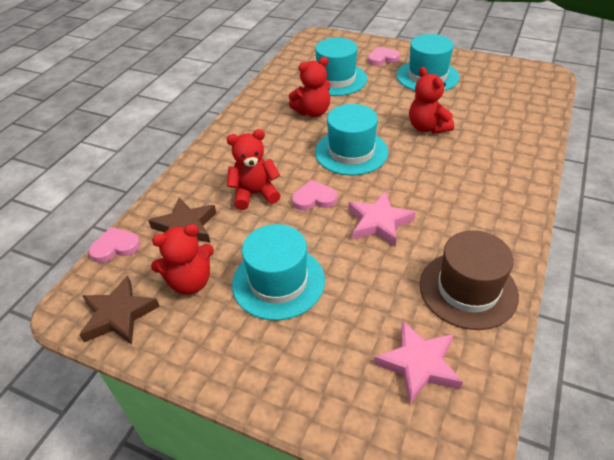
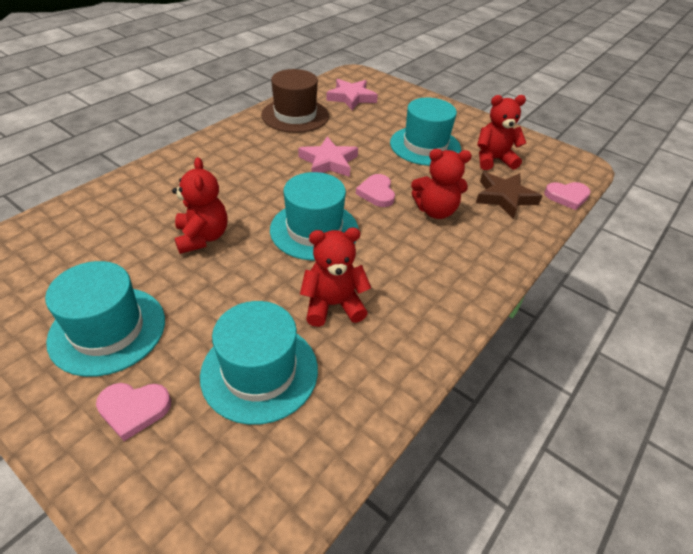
camera: 170 degrees left, 0 degrees up
brown star [79,276,160,344] -> none
pink heart [292,180,337,211] -> pink heart turned 75 degrees clockwise [356,174,395,207]

